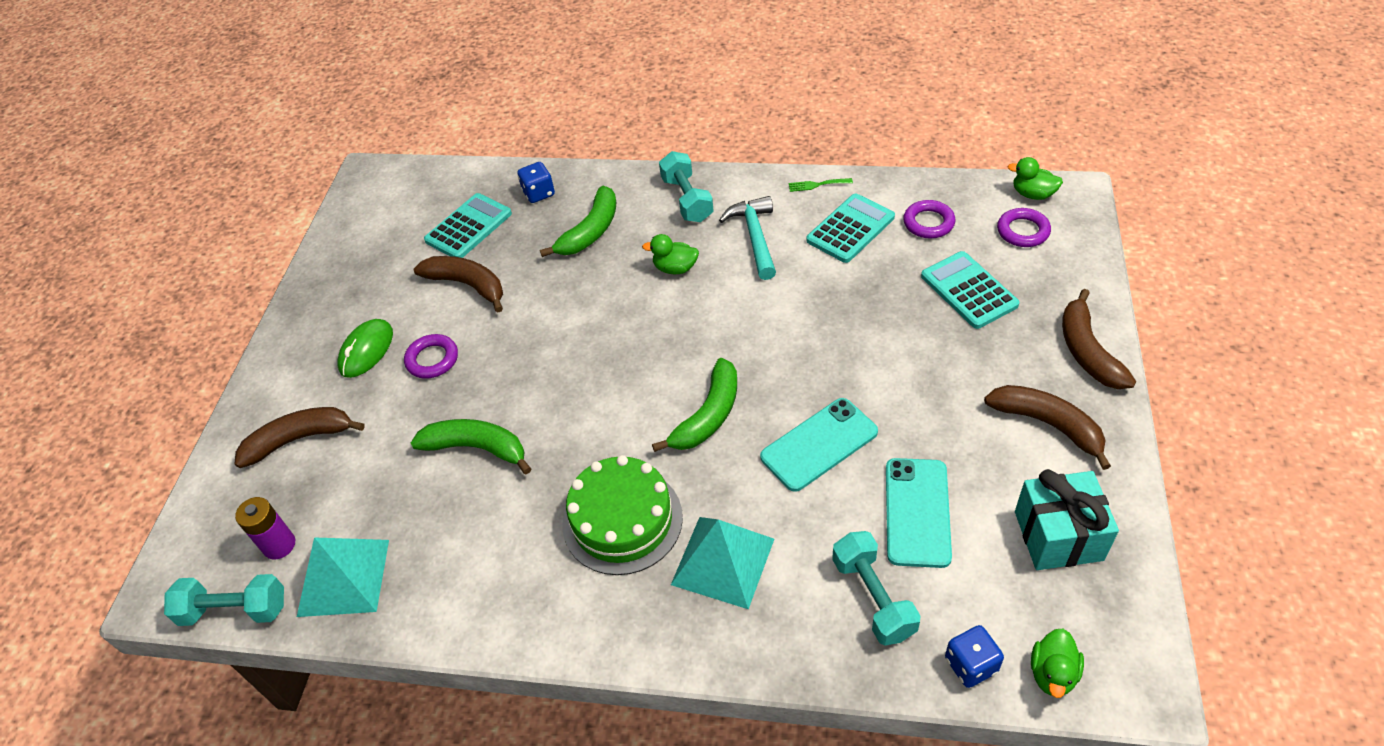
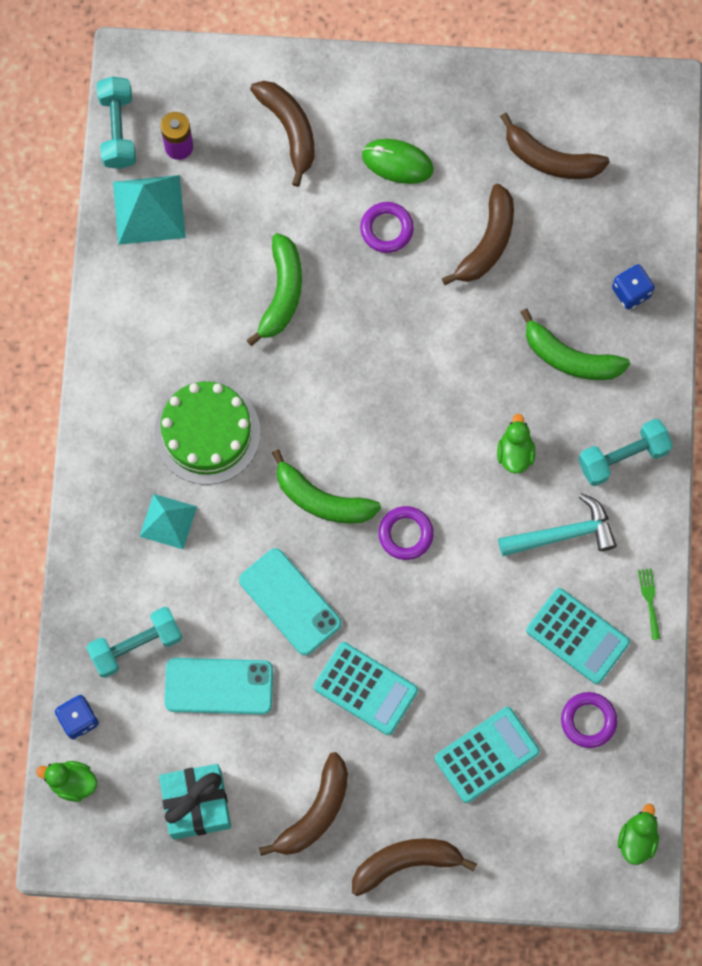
camera: 80 degrees right, 25 degrees up
turquoise calculator [424,193,512,258] -> turquoise calculator moved to [314,642,418,735]
turquoise pyramid [671,517,774,609] -> turquoise pyramid [139,494,197,549], size x0.66
purple ring [997,208,1051,247] -> purple ring moved to [378,506,434,560]
none -> brown banana [500,113,610,179]

